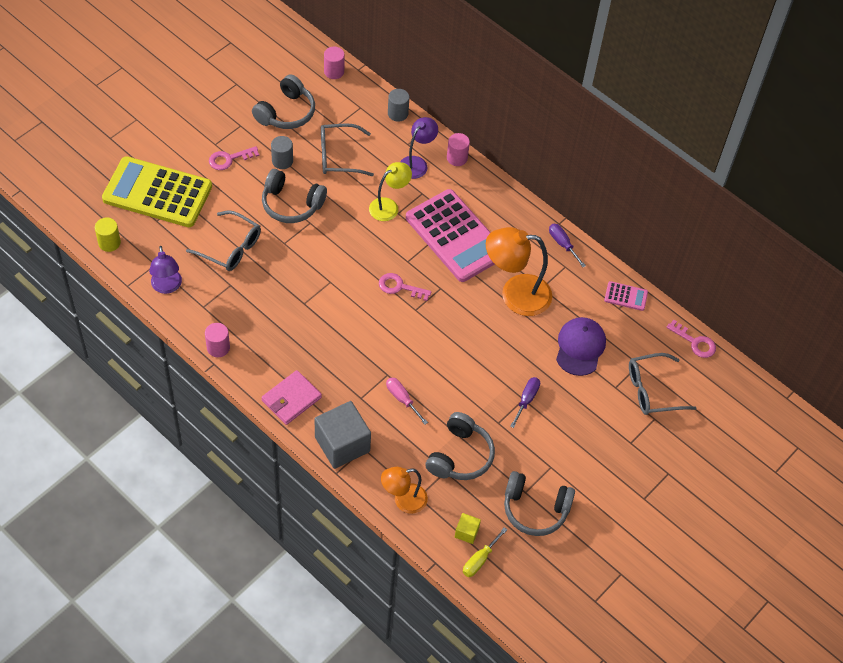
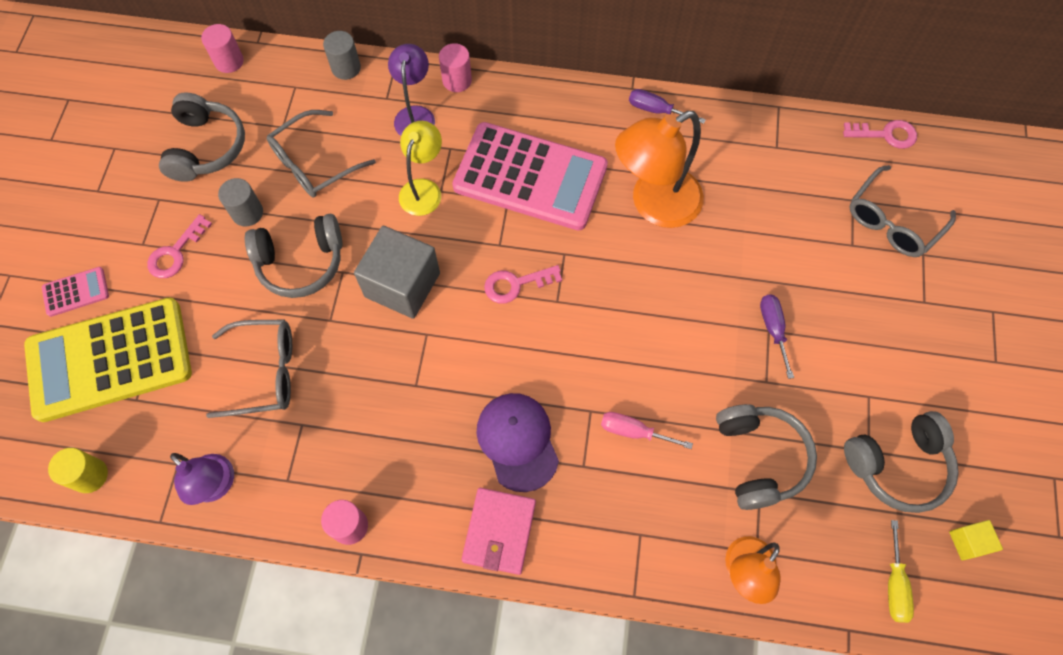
camera: 30 degrees left, 10 degrees up
grey cube [315,401,371,469] -> grey cube moved to [354,226,440,319]
yellow cube [455,513,481,544] -> yellow cube moved to [949,520,1003,560]
purple cap [556,317,606,376] -> purple cap moved to [476,393,559,492]
pink calculator [604,281,648,311] -> pink calculator moved to [42,267,109,317]

